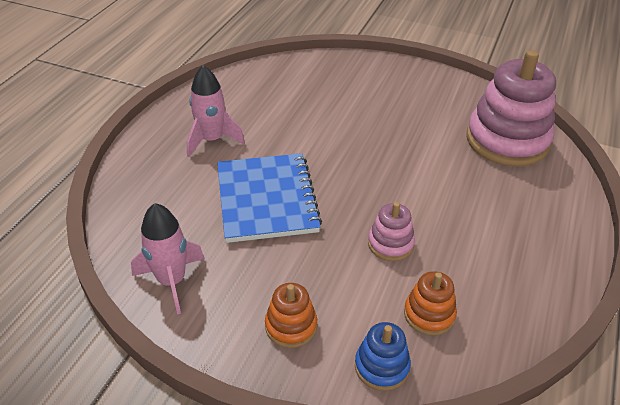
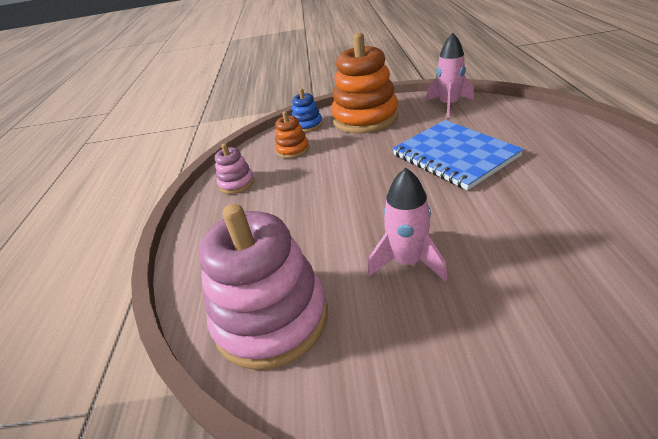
camera: 160 degrees right, 5 degrees down
pink rocket [186,65,245,157] -> pink rocket moved to [367,168,447,282]
orange stacking toy [265,283,317,348] -> orange stacking toy [331,33,399,133], size x2.12
pink stacking toy [368,202,415,261] -> pink stacking toy moved to [215,143,255,194]

